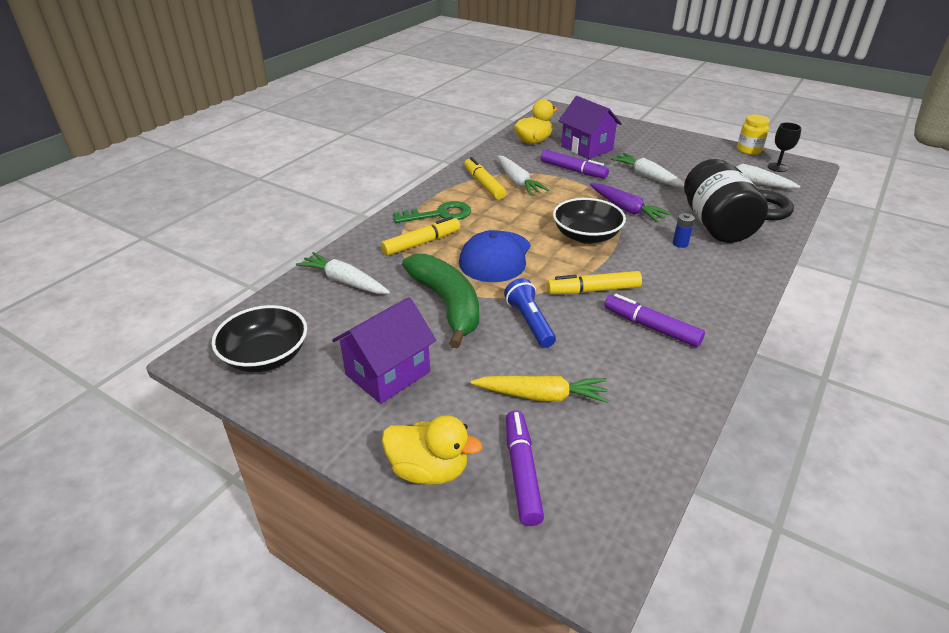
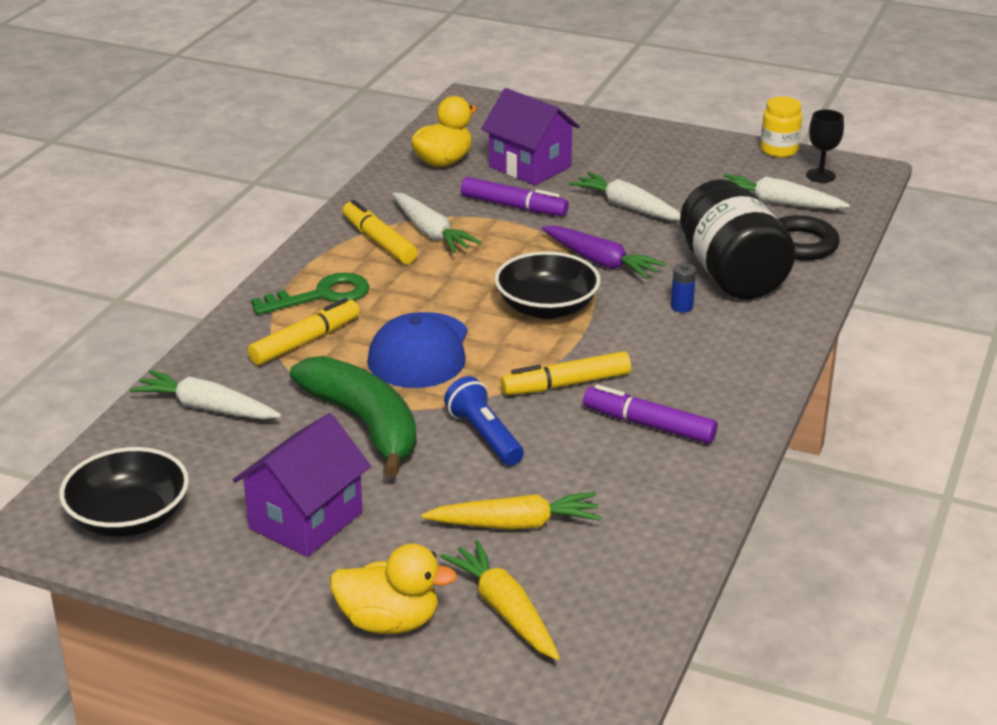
camera: 10 degrees left, 5 degrees down
purple marker [506,410,544,526] -> yellow carrot [440,540,560,660]

